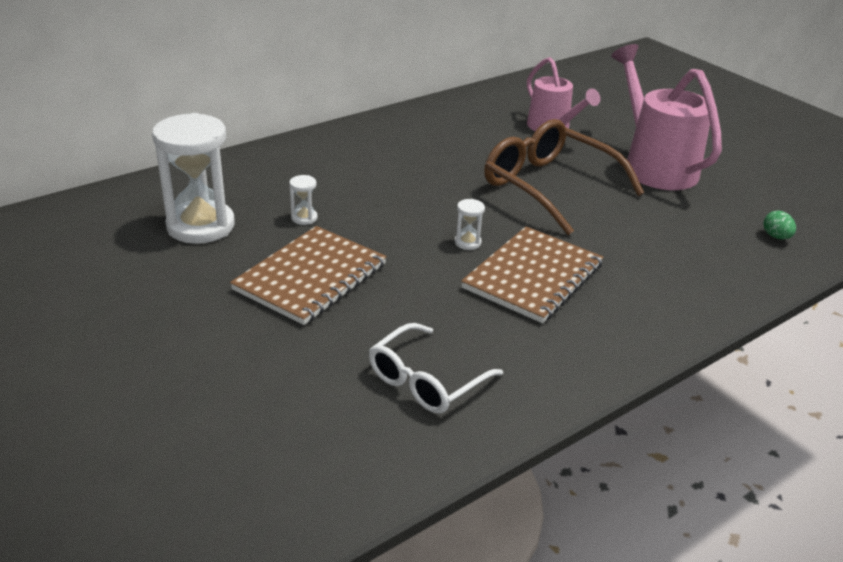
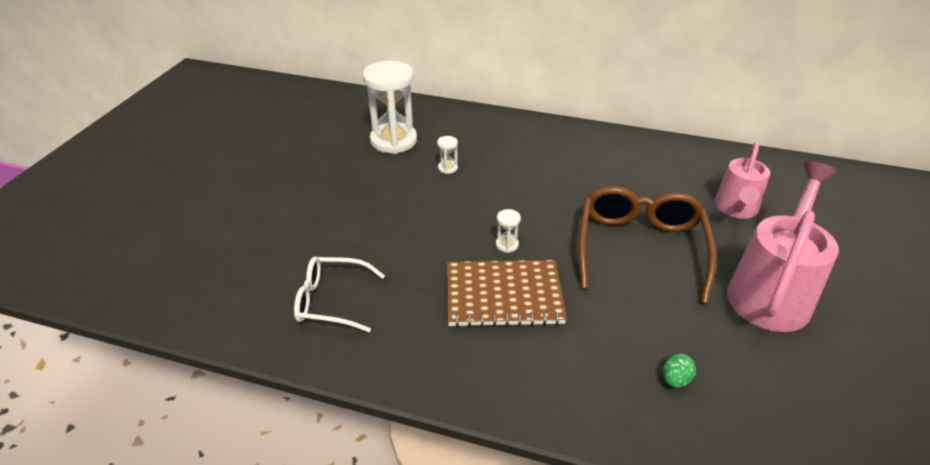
camera: 55 degrees right, 5 degrees up
brown notebook [230,226,387,325] -> none
green egg [763,211,796,239] -> green egg moved to [663,353,696,388]

